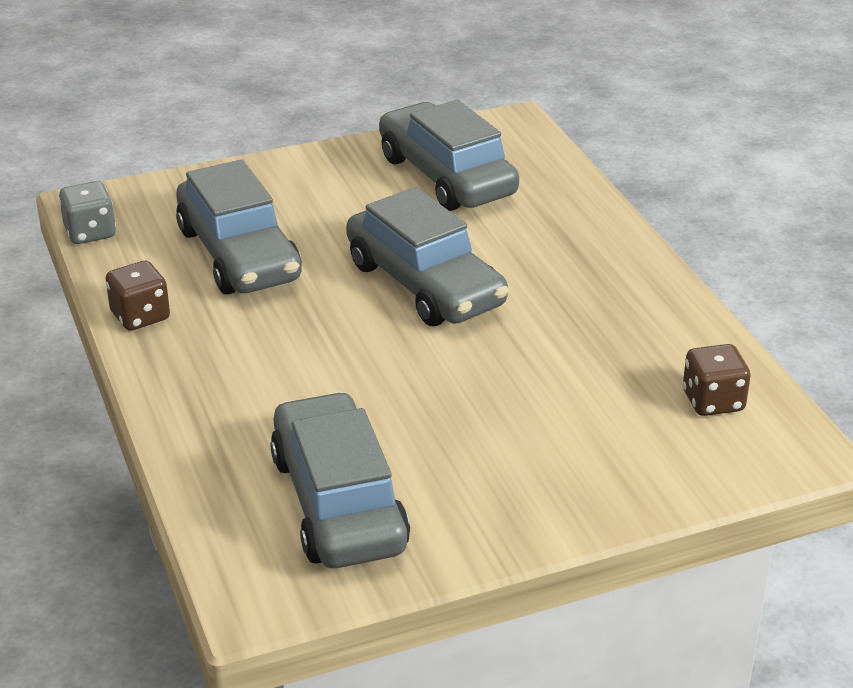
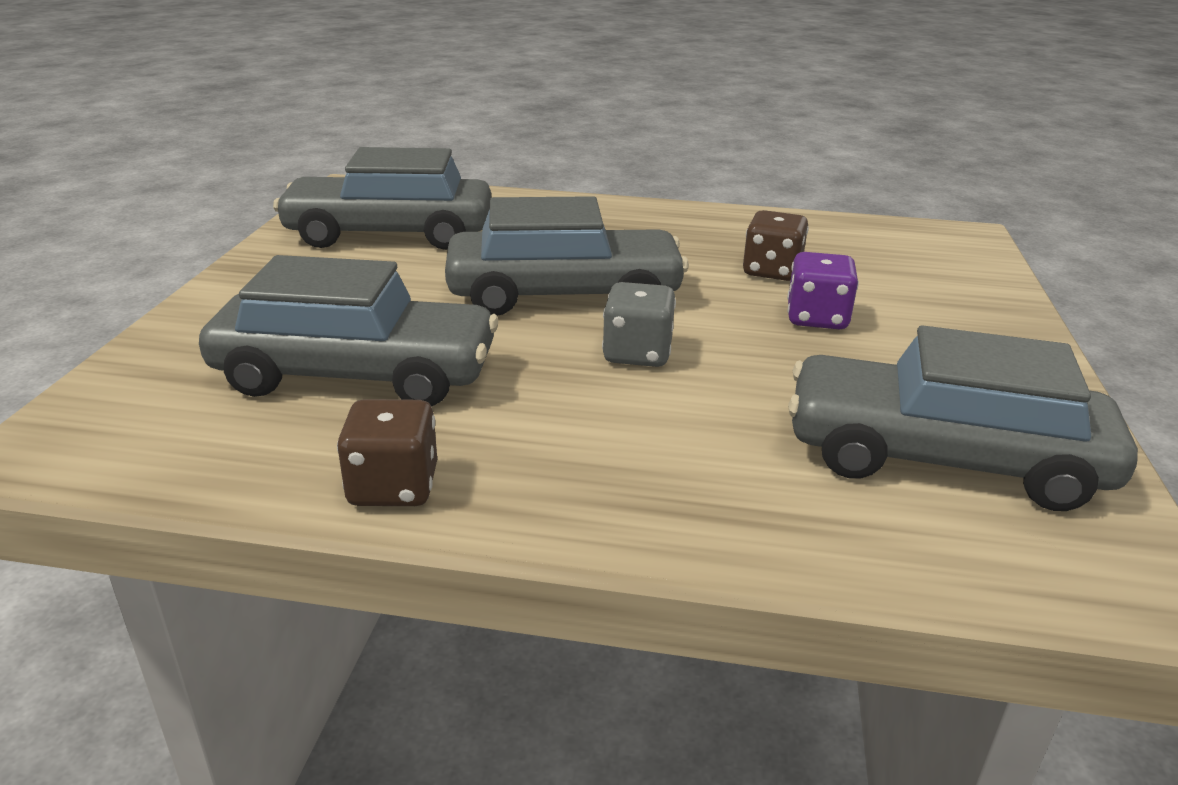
camera: 60 degrees left, 5 degrees down
grey dice [59,181,116,244] -> grey dice moved to [602,282,676,367]
brown dice [683,344,750,416] -> brown dice moved to [743,210,809,281]
none -> purple dice [787,252,859,329]

